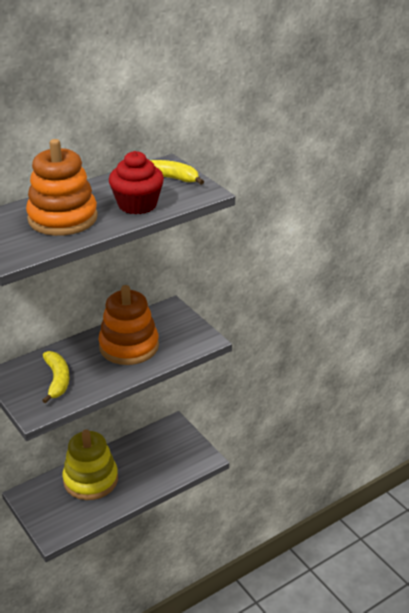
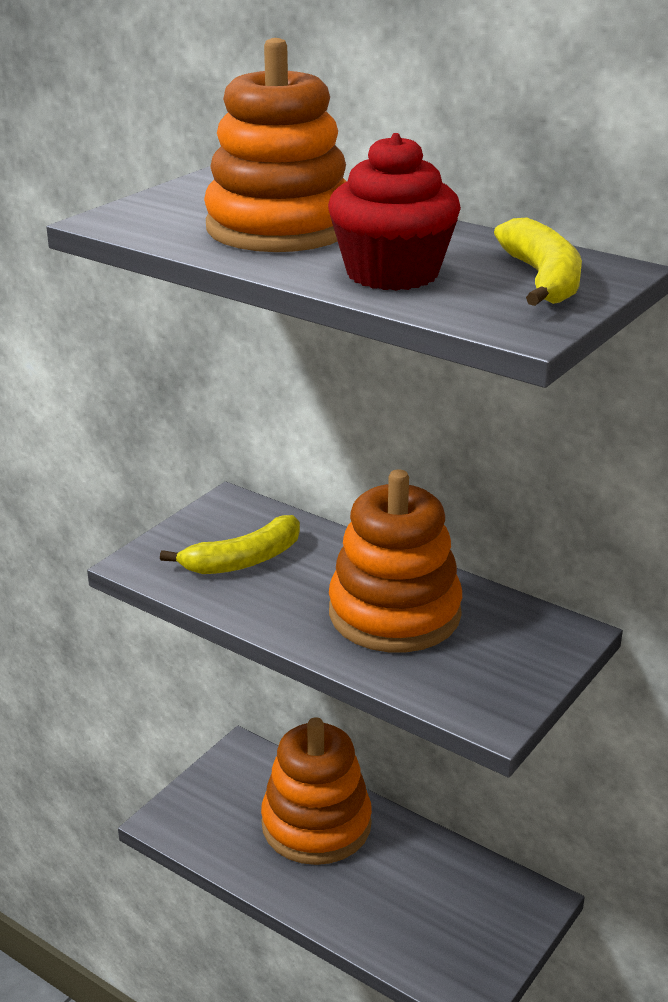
camera: 70 degrees right, 5 degrees down
yellow stacking toy [62,429,118,500] -> orange stacking toy [261,717,372,865]

